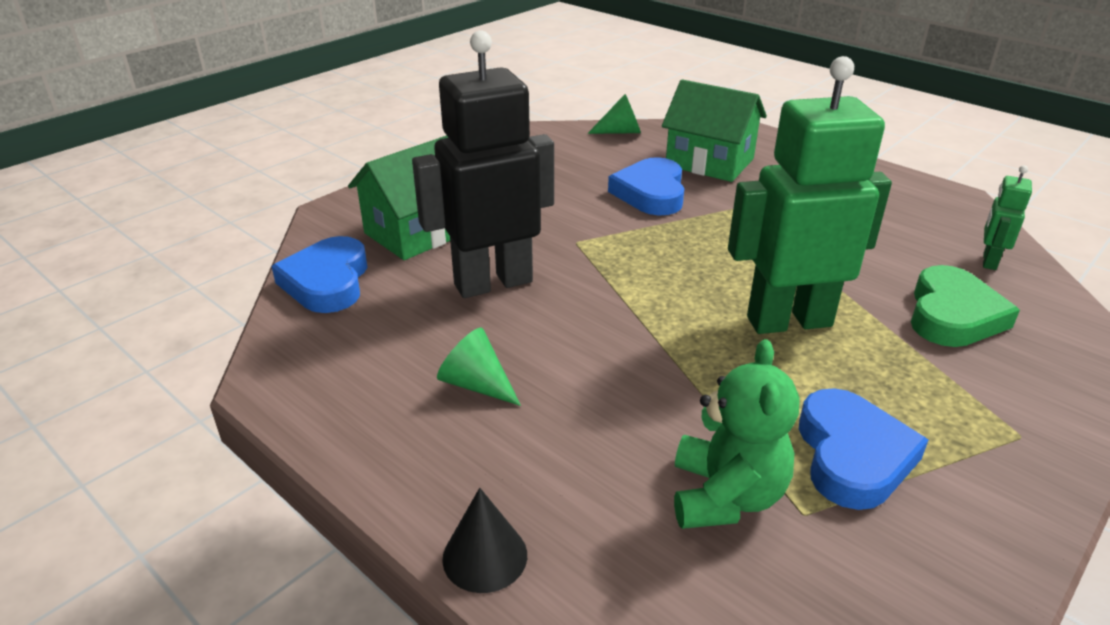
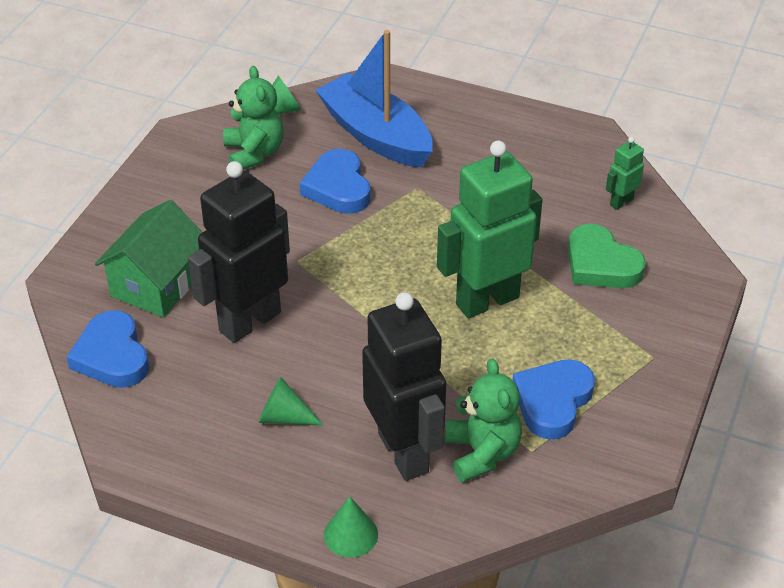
camera: 20 degrees left, 10 degrees up
black cone [442,488,527,593] -> green cone [324,496,378,558]
green house [662,79,767,182] -> blue boat [315,30,433,168]
blue heart [799,388,928,510] -> blue heart turned 135 degrees counterclockwise [513,359,595,439]
green heart [911,265,1020,347] -> green heart turned 135 degrees clockwise [568,224,646,288]
green robot [983,165,1032,270] -> green robot turned 45 degrees clockwise [606,137,644,210]
none -> green teddy bear [223,66,284,170]
none -> black robot [362,292,446,481]

